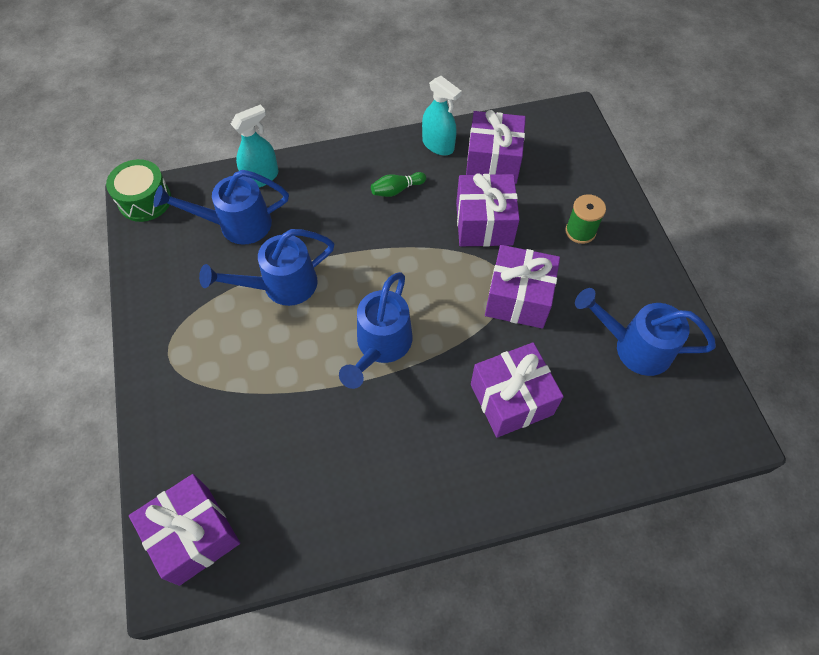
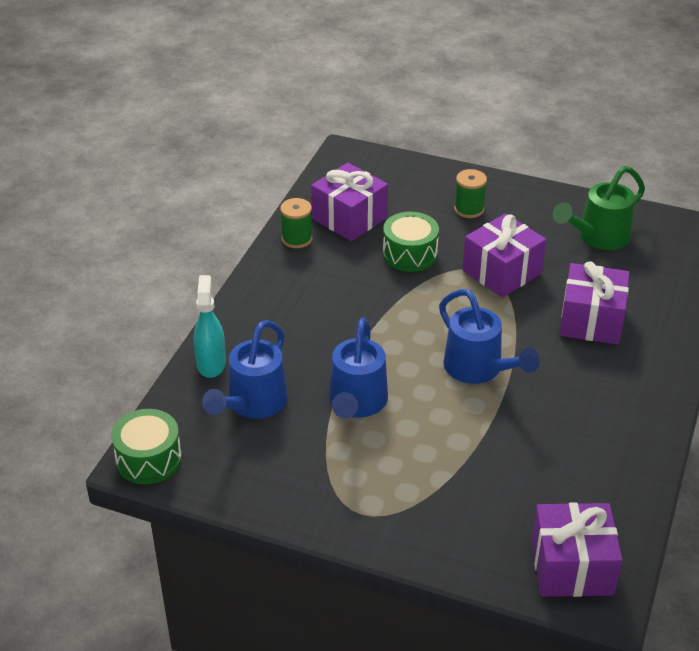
camera: 55 degrees left, 20 degrees down
green bowling pin [371,172,426,197] -> none
turquoise spray bottle [422,76,462,155] -> green spool [280,198,312,248]
purple gift [456,173,520,247] -> green drum [383,212,439,272]
blue watering can [575,288,716,376] -> green watering can [553,166,645,250]

